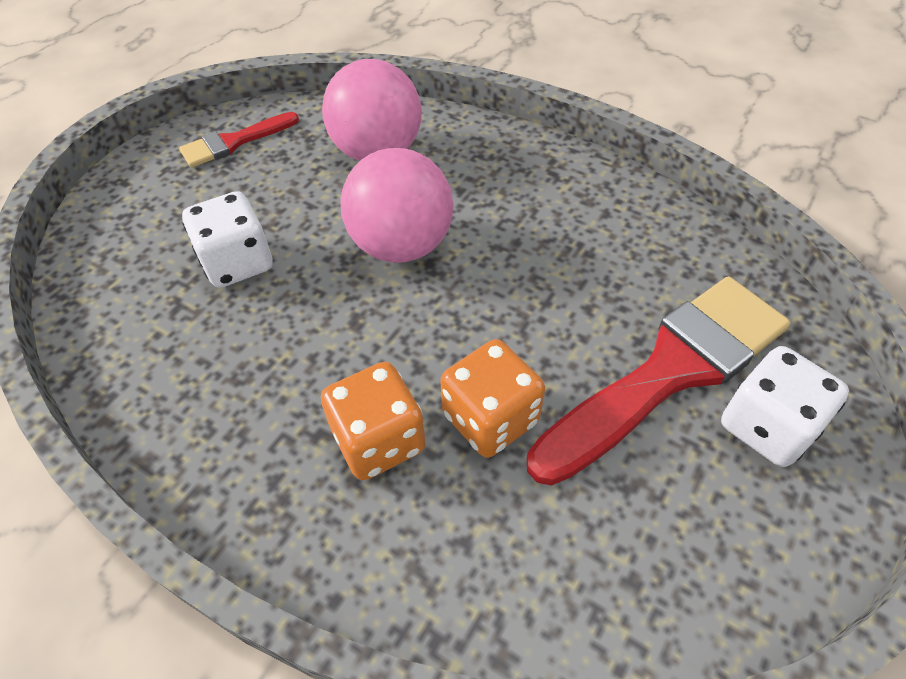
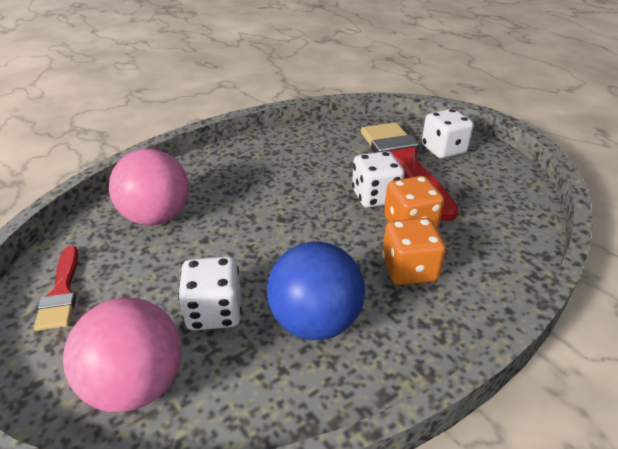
camera: 70 degrees left, 15 degrees down
pink ball [341,148,454,263] -> pink ball moved to [63,298,182,412]
none -> blue ball [267,242,365,340]
none -> white dice [352,151,405,208]

